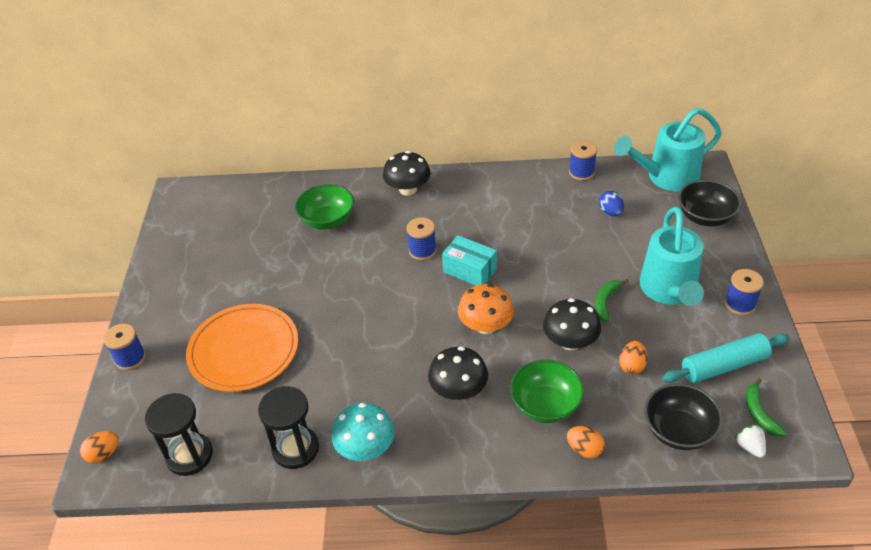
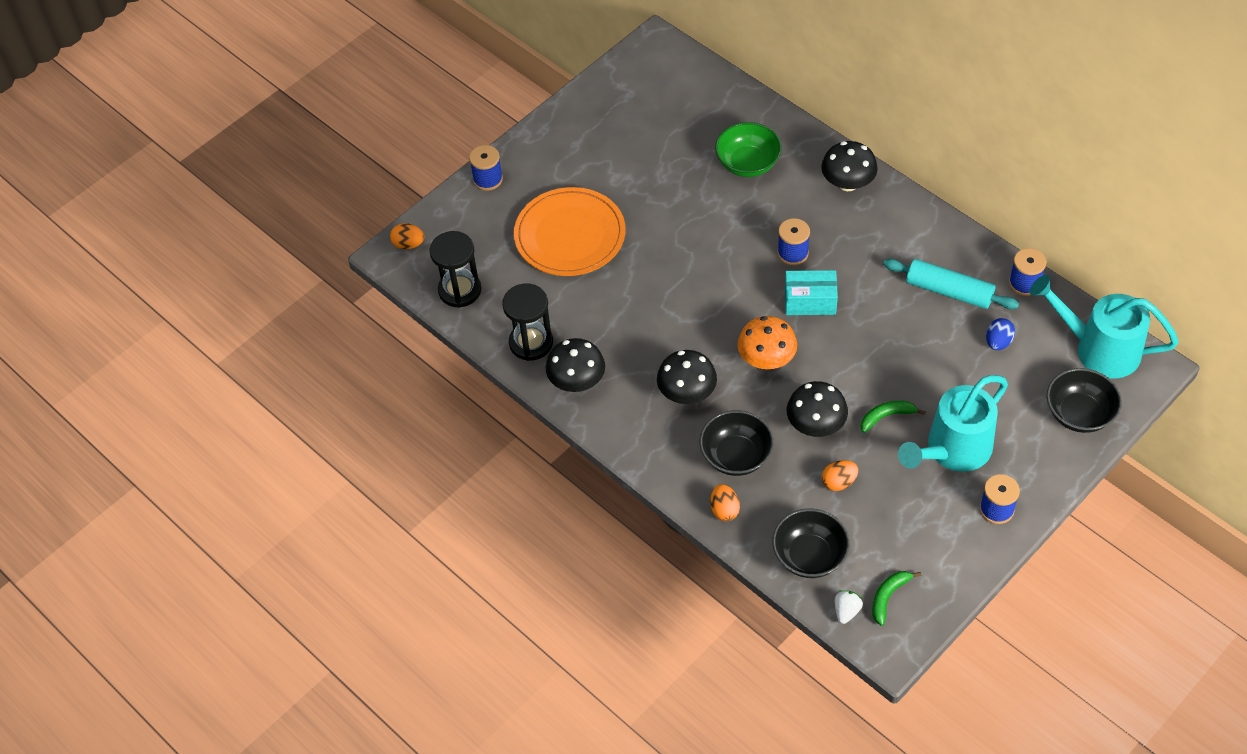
camera: 45 degrees right, 10 degrees up
turquoise mushroom [331,403,394,461] -> black mushroom [546,338,605,392]
turquoise box [442,235,497,286] -> turquoise box turned 75 degrees counterclockwise [785,270,838,315]
green bowl [510,360,584,423] -> black bowl [700,410,774,476]
turquoise rolling pin [662,333,790,383] -> turquoise rolling pin moved to [883,259,1019,309]

